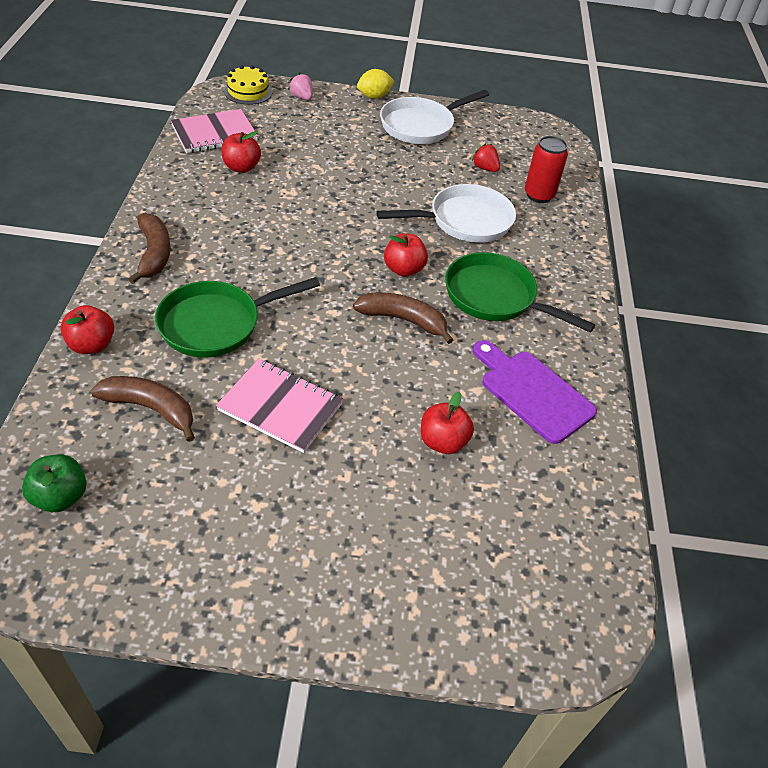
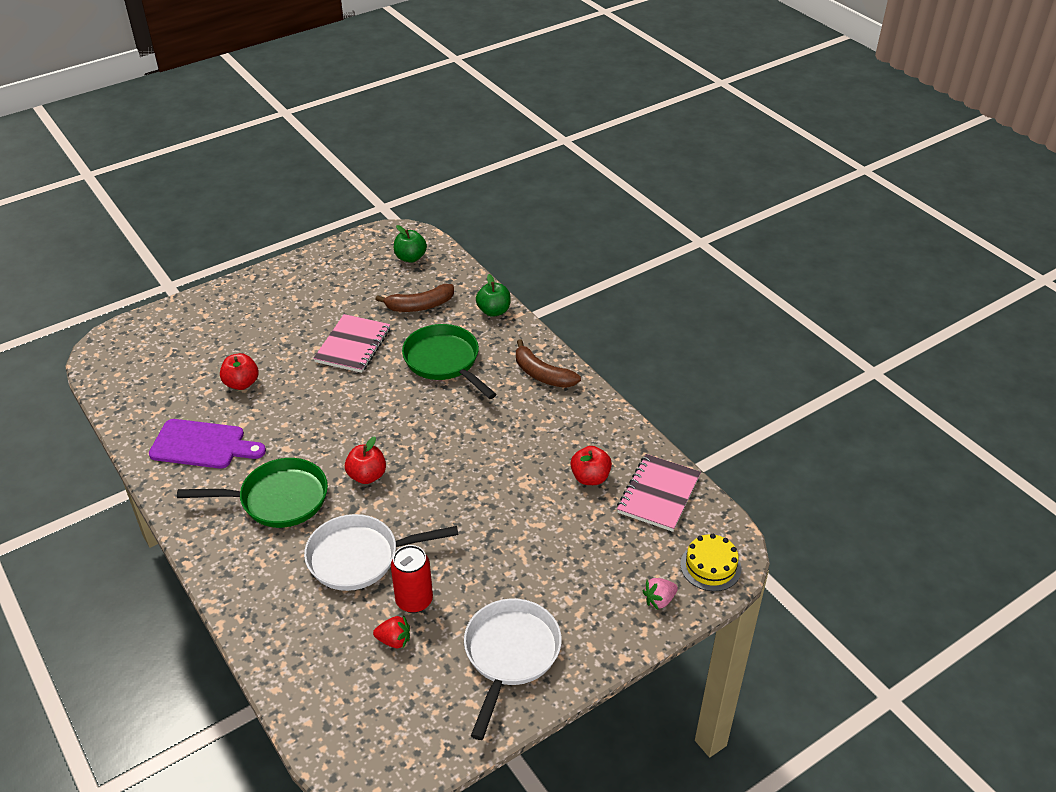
camera: 145 degrees right, 5 degrees down
red apple [60,305,114,354] -> green apple [476,274,511,317]
green pan [155,277,320,358] -> green pan turned 60 degrees counterclockwise [402,324,497,399]
pink notebook [216,359,343,453] -> pink notebook turned 60 degrees counterclockwise [313,314,390,373]
pink strawberry [288,73,313,100] -> pink strawberry turned 135 degrees clockwise [642,578,678,610]
brown banana [353,292,453,344] -> none
yellow lemon [357,69,394,99] -> none
white pan [376,184,516,243] -> white pan turned 45 degrees clockwise [304,514,458,591]
red can [525,136,568,203] -> red can moved to [391,545,433,613]

